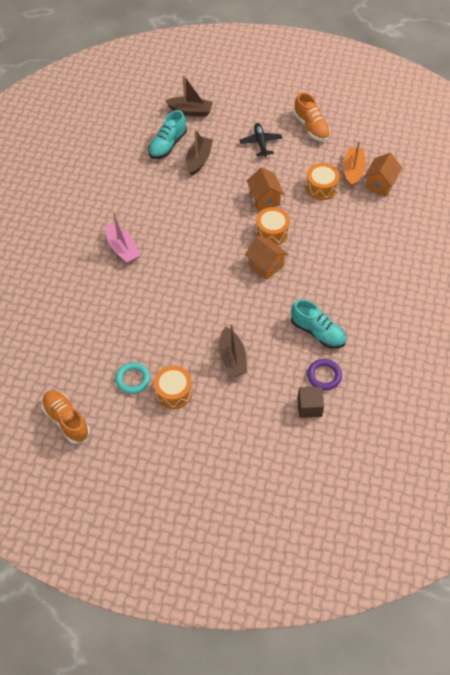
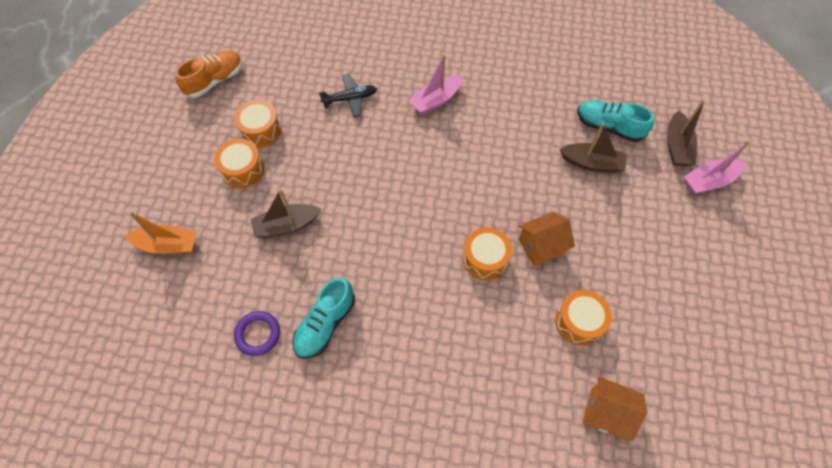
camera: 85 degrees right, 5 degrees up
turquoise ring [115,362,150,394] -> orange drum [234,100,282,148]
black plane [239,123,282,157] -> black plane moved to [319,74,377,117]
orange house [245,236,289,280] -> none
orange shoe [293,92,331,141] -> none
brown cube [297,387,324,418] -> none
orange boat [343,141,366,188] -> orange boat moved to [124,211,197,254]
none -> pink boat [684,141,750,194]

